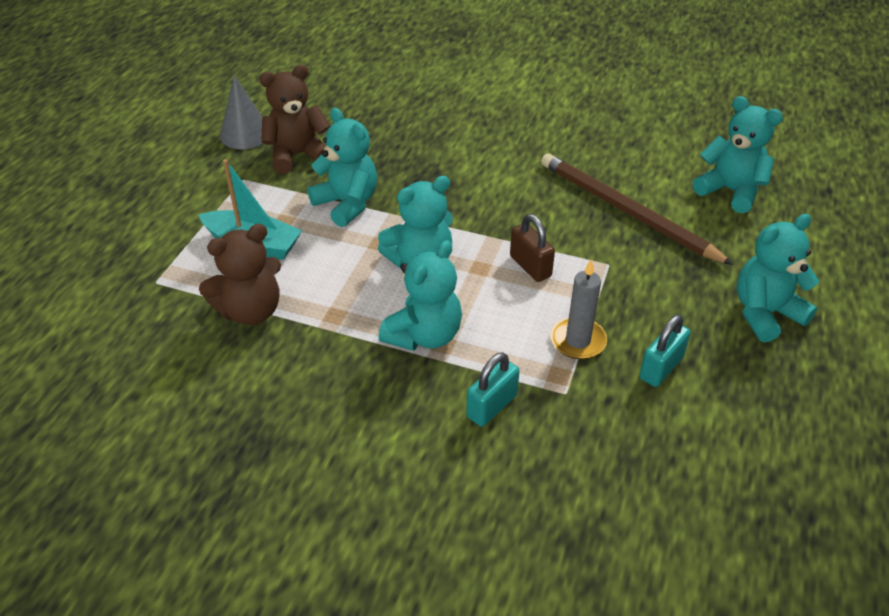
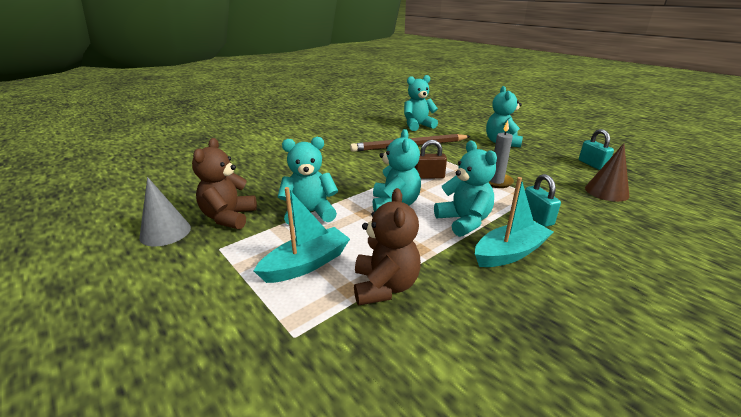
camera: 60 degrees left, 15 degrees down
turquoise padlock [639,315,691,387] -> turquoise padlock moved to [579,129,614,170]
none -> turquoise boat [475,177,554,267]
none -> brown cone [585,143,629,202]

